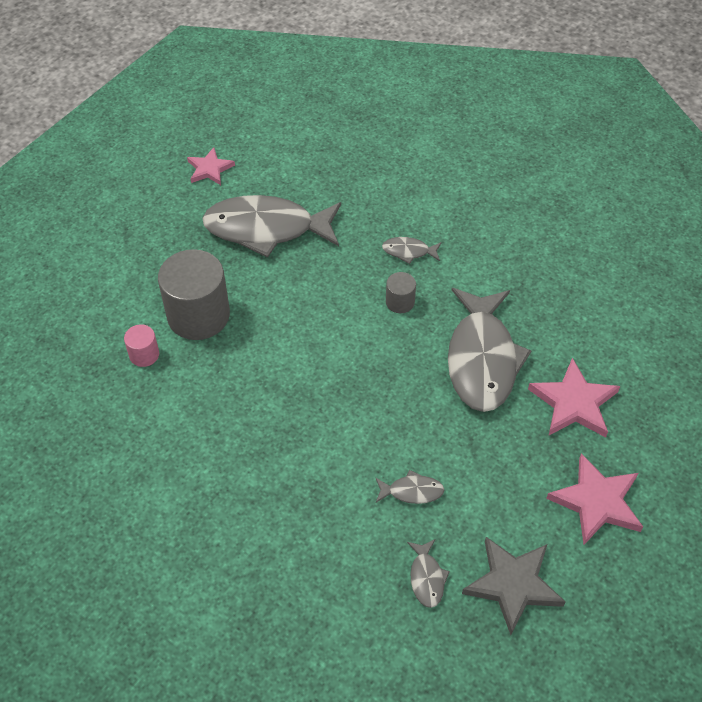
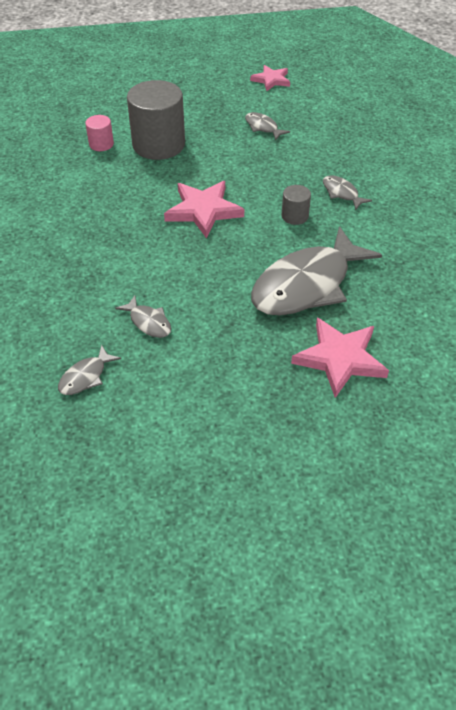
camera: 45 degrees right, 5 degrees down
grey fish [202,195,341,258] -> grey fish [245,112,290,140], size x0.42
grey star [462,537,565,635] -> none
pink star [546,453,643,545] -> pink star moved to [164,181,244,238]

